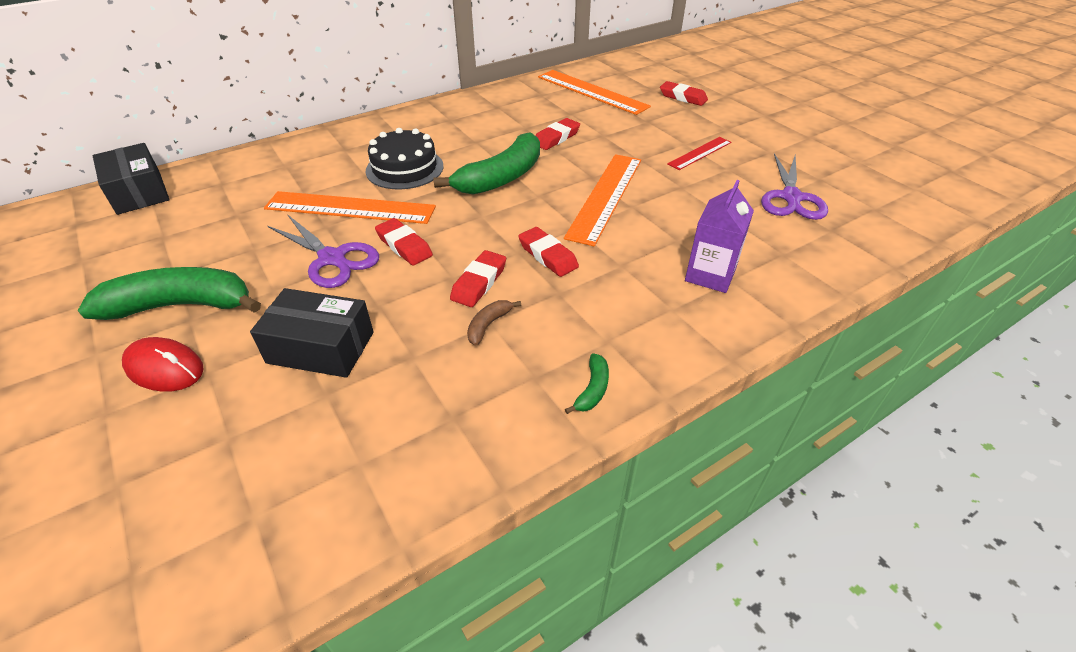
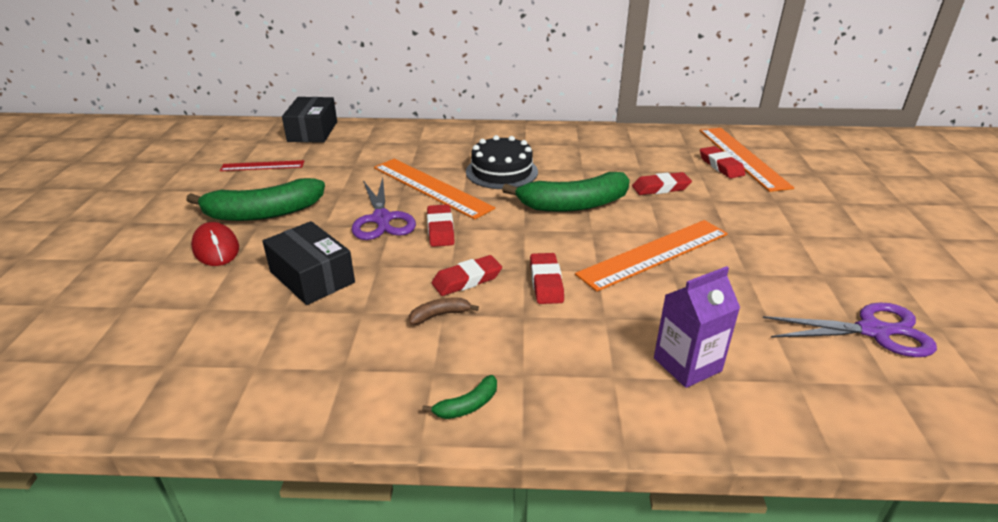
camera: 35 degrees right, 10 degrees down
green banana [78,267,261,320] -> green banana turned 135 degrees clockwise [186,178,325,221]
red eraser [660,81,708,106] -> red eraser moved to [700,146,746,178]
red ruler [667,137,731,170] -> red ruler moved to [220,160,304,171]
purple scissors [761,153,828,220] -> purple scissors turned 135 degrees counterclockwise [763,302,937,357]

